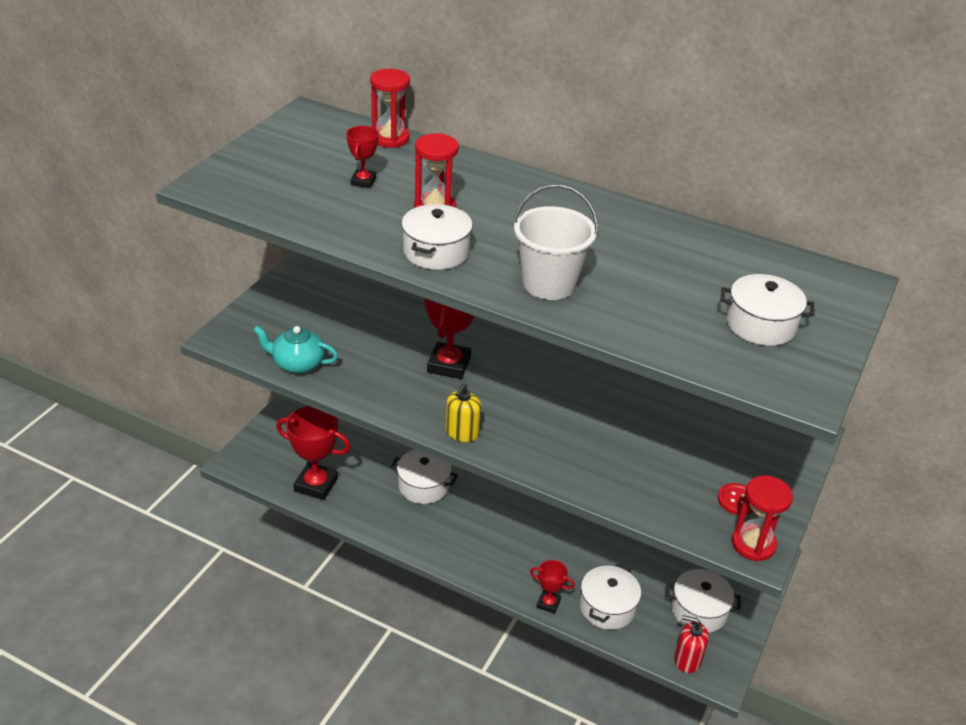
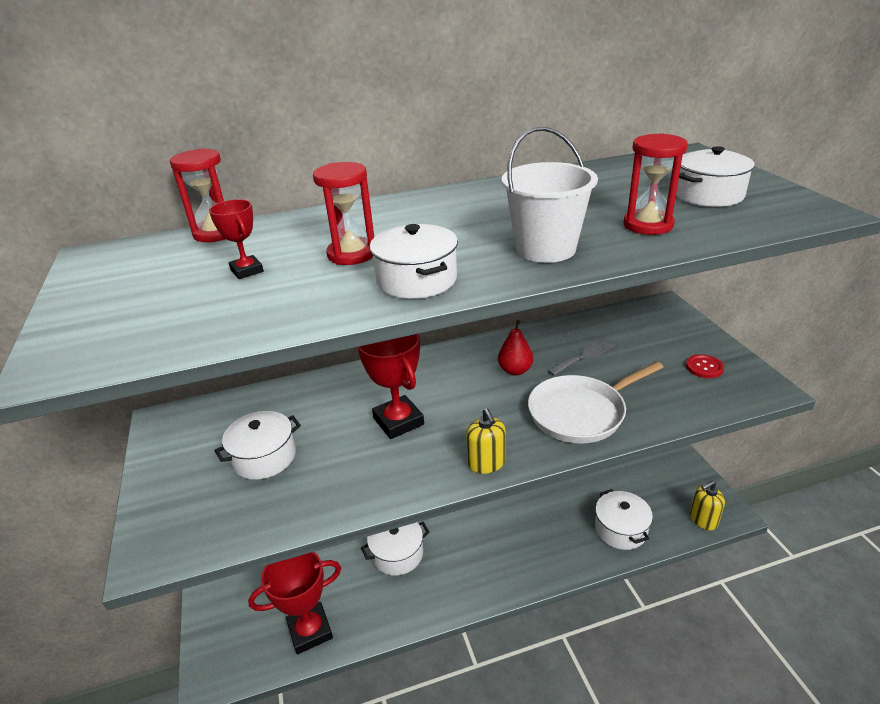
camera: 40 degrees left, 5 degrees down
turquoise teapot [253,326,338,374] -> none
red trophy [530,560,575,614] -> none
white pot [666,569,741,633] -> white pot moved to [214,411,301,480]
red soap dispenser [674,615,709,673] -> yellow soap dispenser [690,481,725,530]
red hourglass [732,476,793,561] -> red hourglass moved to [624,133,688,235]
none -> red pear [498,320,533,376]
none -> white pan [528,361,663,444]
none -> grey fork [548,339,615,376]

